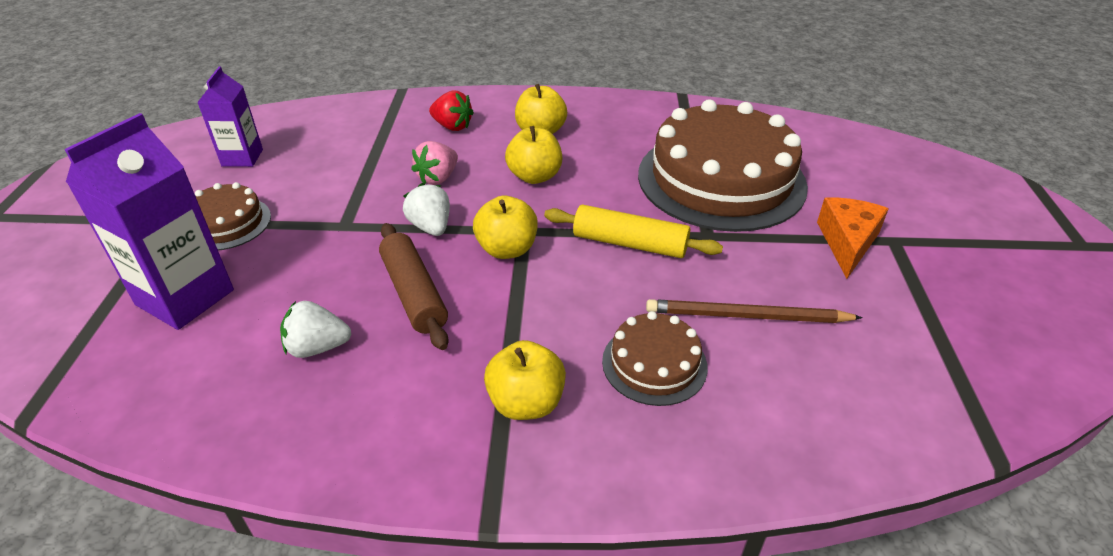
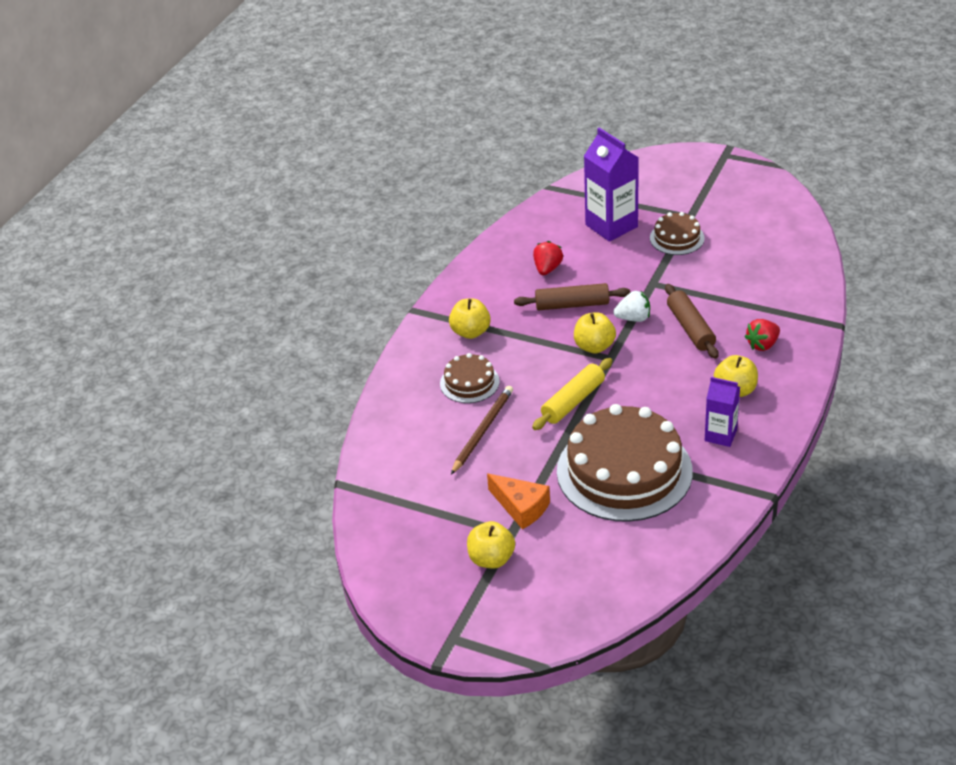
camera: 115 degrees right, 0 degrees up
purple carton [197,66,263,167] -> purple carton moved to [705,377,740,447]
white strawberry [280,301,351,358] -> red strawberry [533,241,563,275]
pink strawberry [411,141,458,185] -> brown rolling pin [665,284,719,359]
yellow apple [505,126,562,184] -> yellow apple moved to [467,521,515,569]

